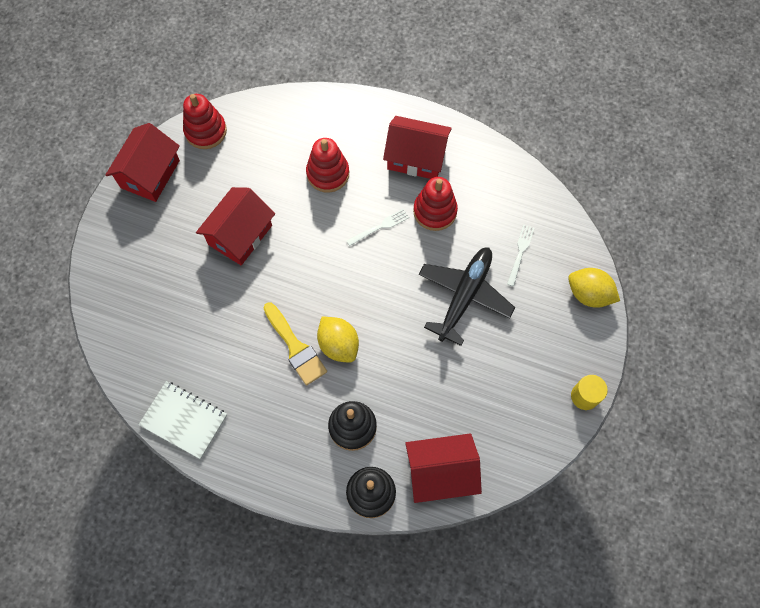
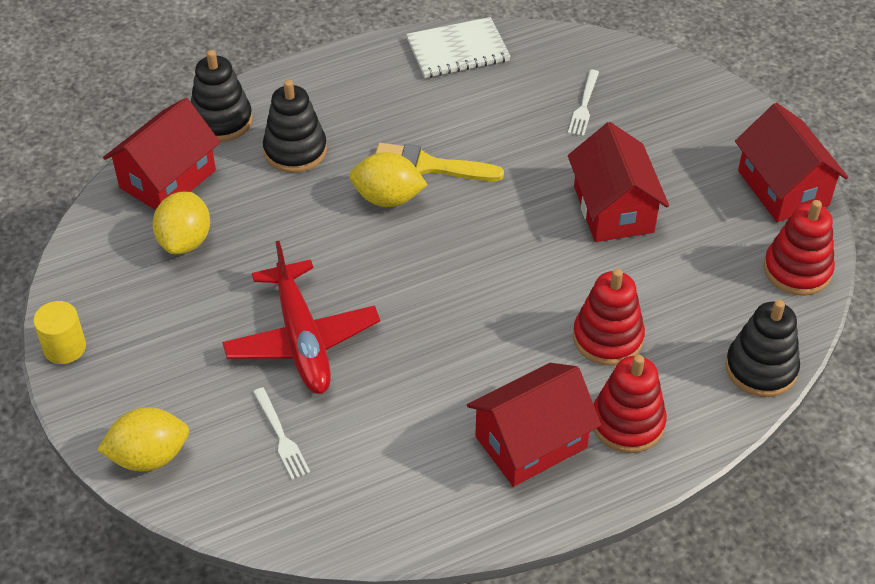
camera: 135 degrees right, 20 degrees down
white fork [347,209,409,246] -> white fork moved to [568,70,599,136]
red stacking toy [413,177,458,231] -> red stacking toy moved to [593,355,667,453]
black plane [419,247,515,346] -> red plane [222,241,380,394]
none -> yellow lemon [153,192,210,254]
none -> black stacking toy [725,300,800,397]

